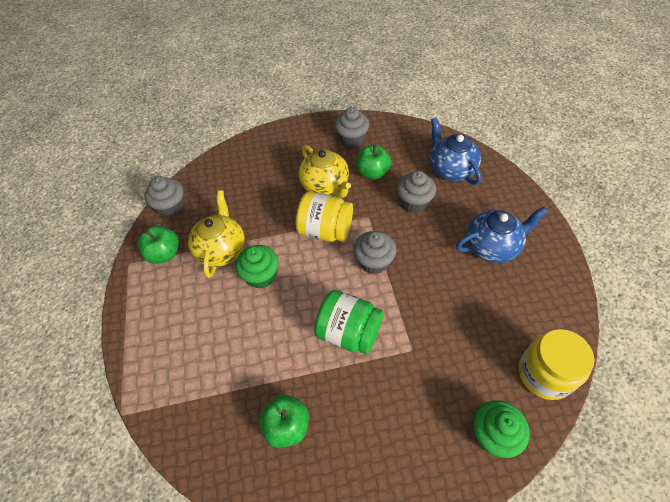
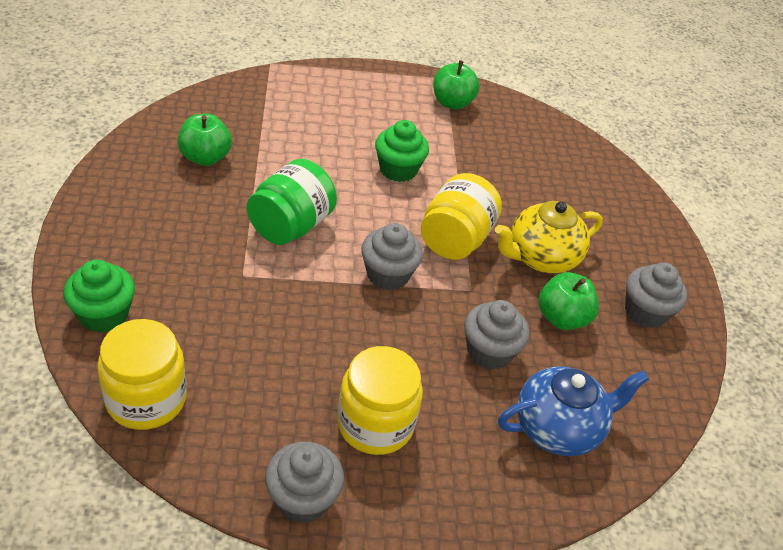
camera: 90 degrees right, 10 degrees down
grey cupcake [145,176,184,217] -> grey cupcake moved to [265,442,344,523]
yellow teapot [188,190,245,278] -> none
blue teapot [456,207,548,263] -> yellow jar [337,346,423,455]

